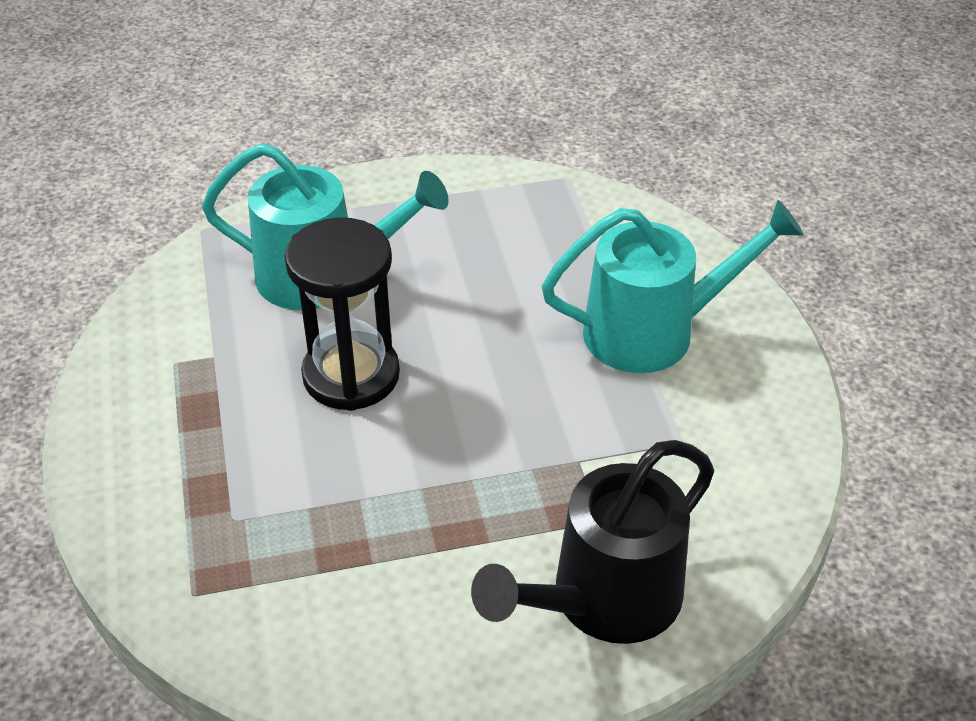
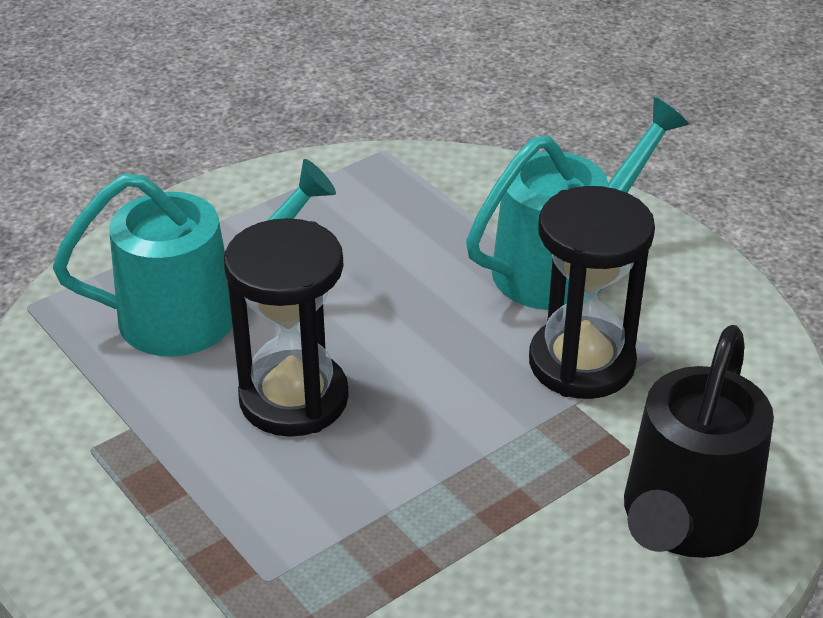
camera: 25 degrees left, 5 degrees down
none -> black hourglass [529,186,655,399]

